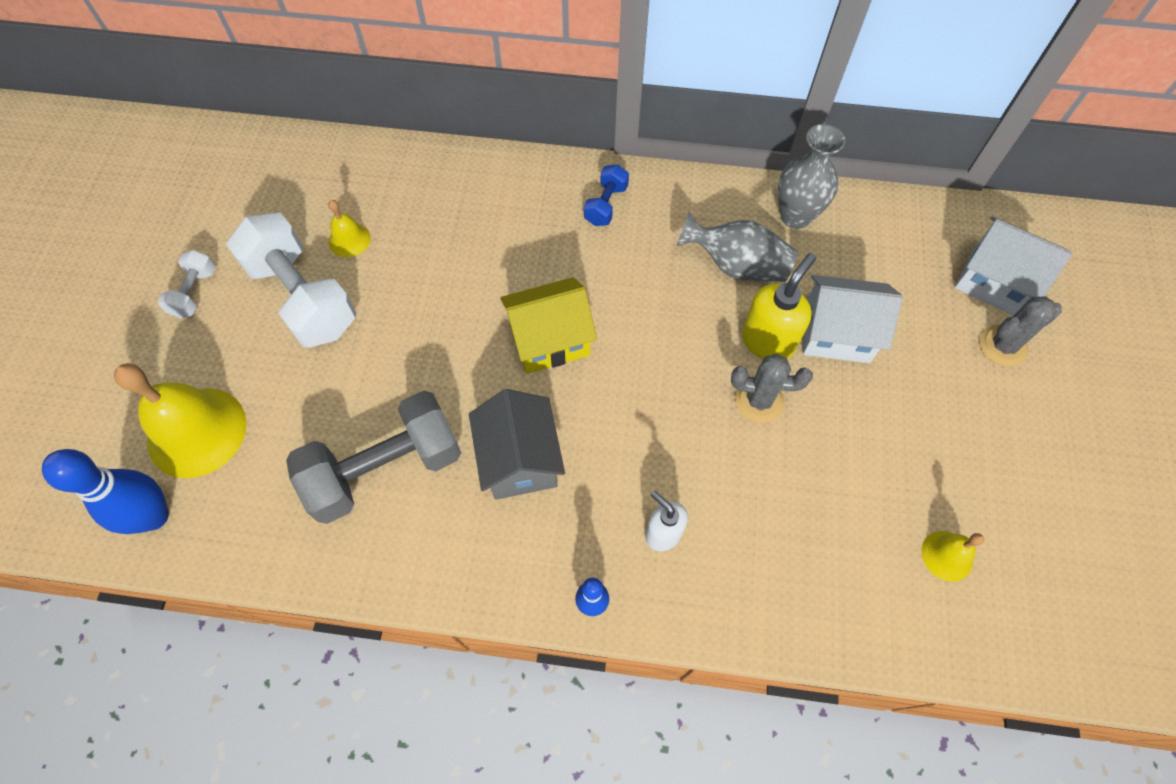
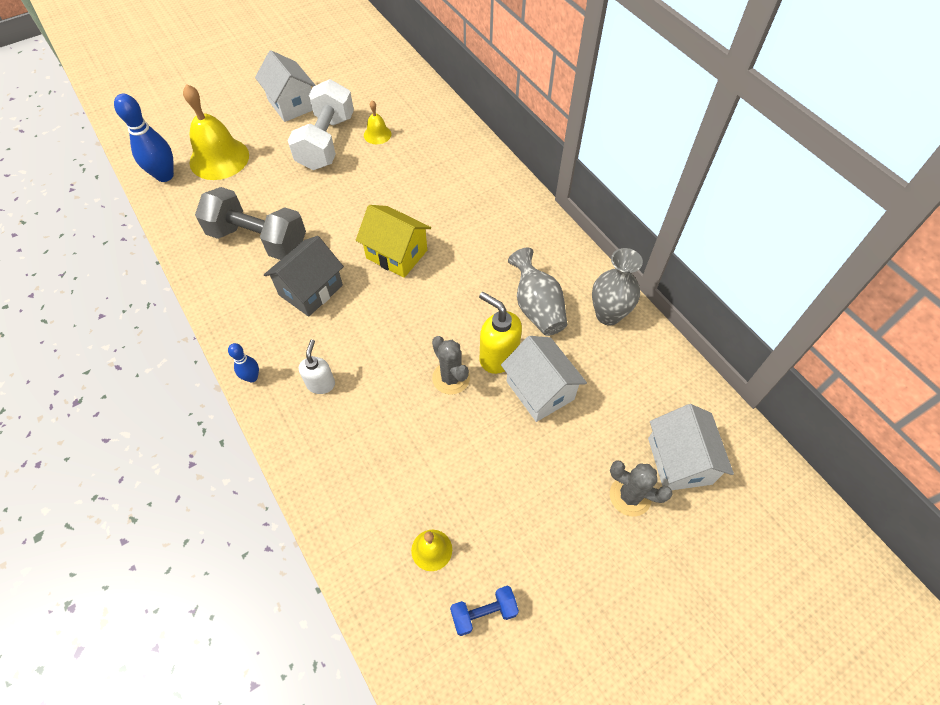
camera: 50 degrees right, 5 degrees down
white dumbbell [157,250,216,318] -> white house [255,50,316,122]
blue dumbbell [584,164,629,226] -> blue dumbbell moved to [450,586,519,636]
yellow soap dispenser [742,253,816,359] -> yellow soap dispenser turned 135 degrees counterclockwise [479,292,522,374]

